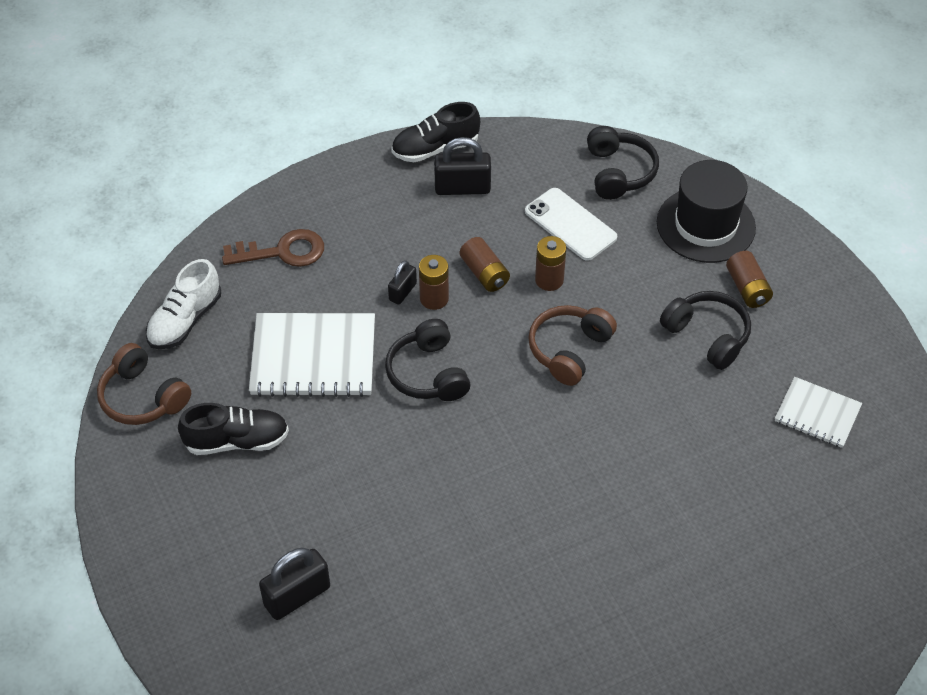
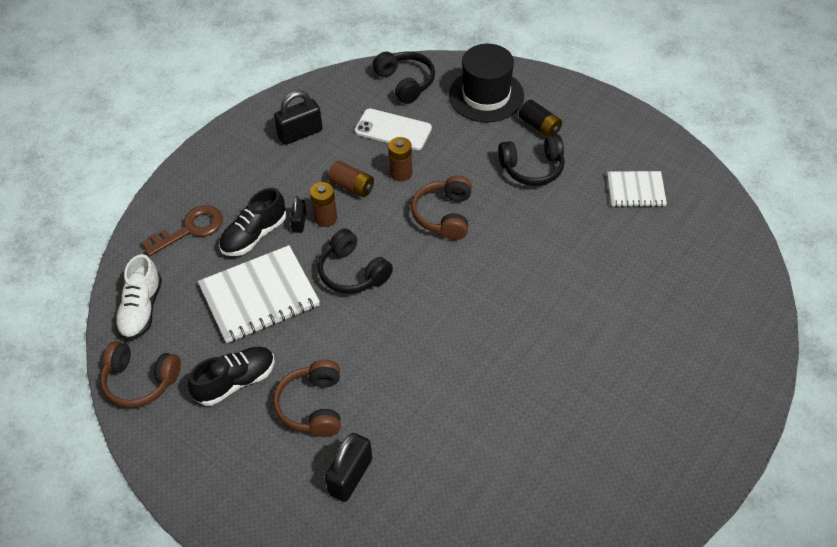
camera: 25 degrees left, 0 degrees up
black shoe [391,102,480,162] -> black shoe moved to [219,188,287,256]
black headphones [660,291,751,370] -> black headphones turned 150 degrees clockwise [498,134,565,186]
brown battery [726,251,773,308] -> black battery [519,100,562,137]
none -> brown headphones [273,360,341,437]

